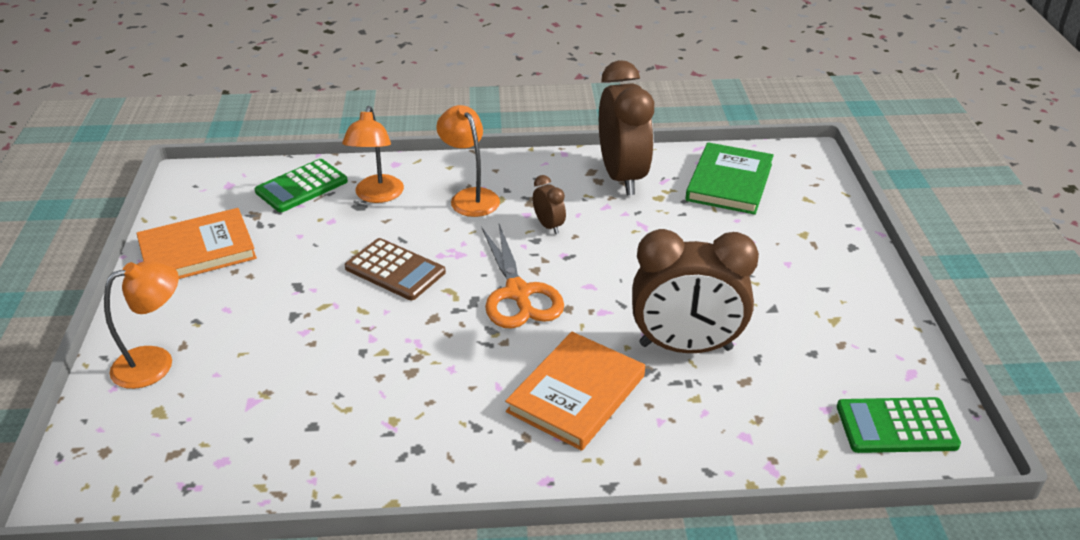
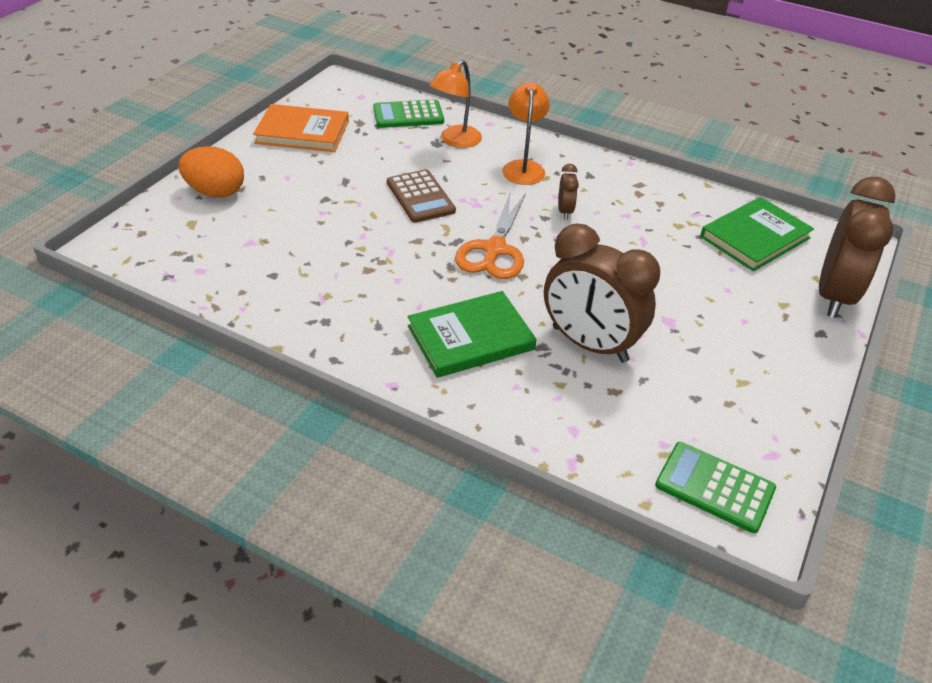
camera: 30 degrees right, 5 degrees up
orange lamp [104,261,179,389] -> orange egg [178,146,244,198]
orange book [505,332,645,451] -> green book [408,291,537,378]
brown clock [599,60,654,195] -> brown clock moved to [819,177,896,318]

